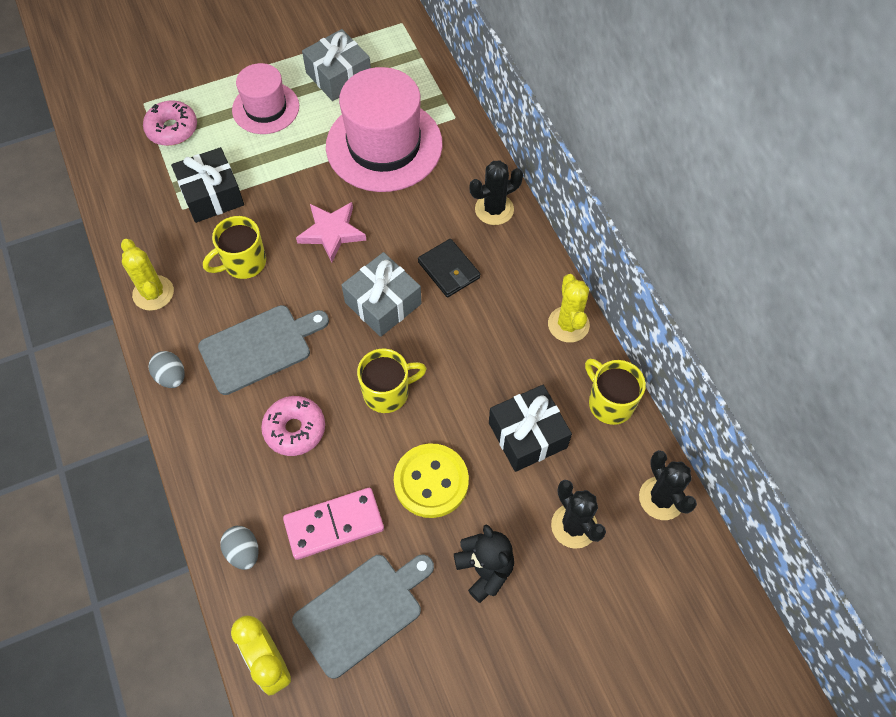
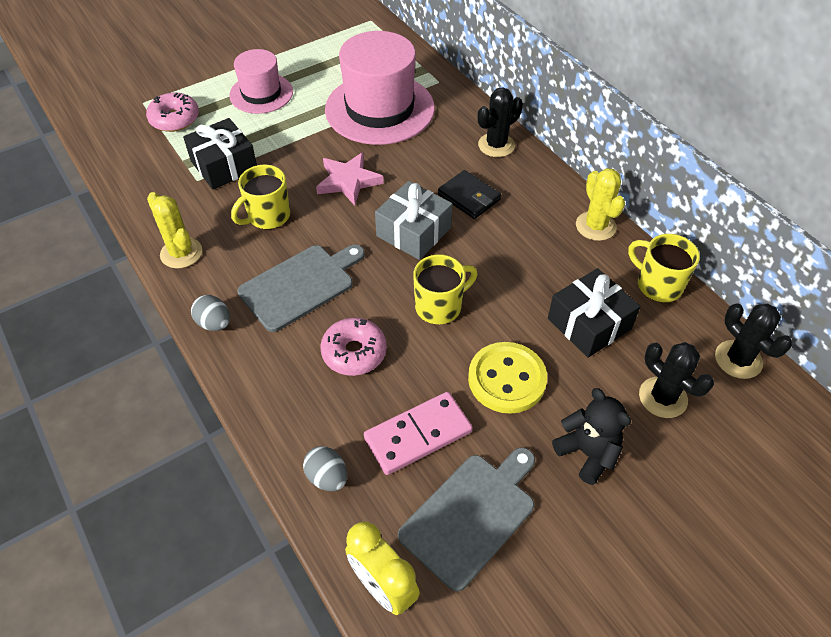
camera: 10 degrees left, 10 degrees down
grey gift [302,29,371,101] -> none

